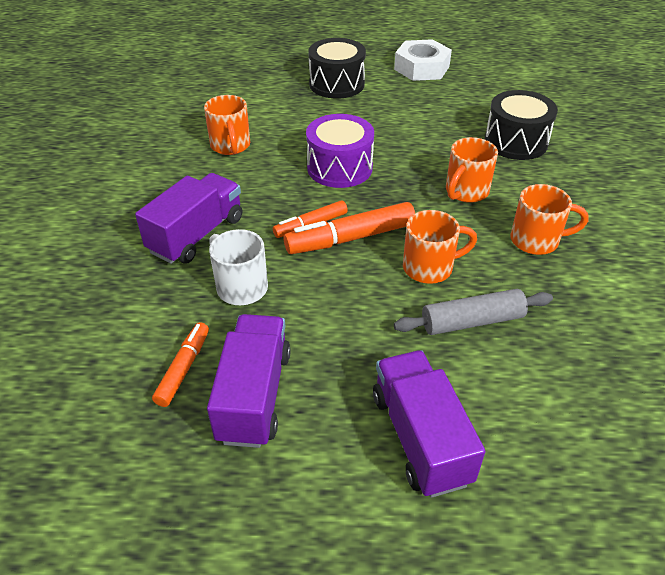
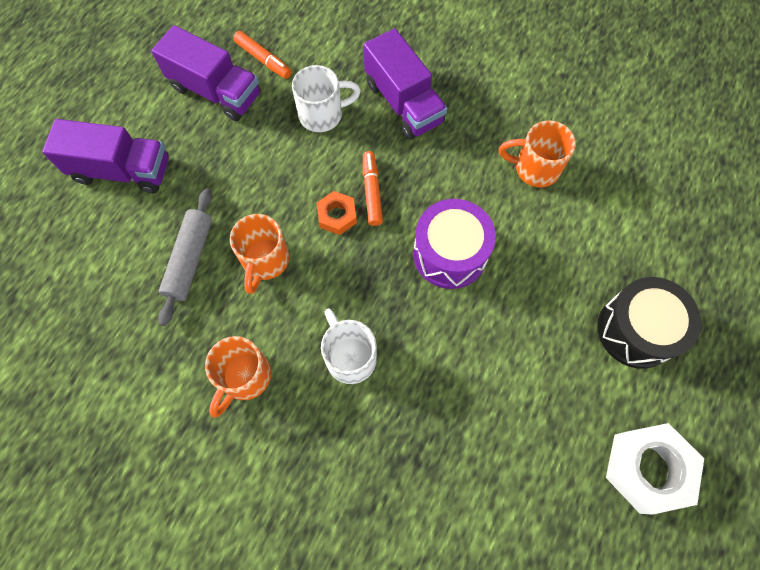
camera: 115 degrees right, 25 degrees up
orange marker [284,202,415,254] -> orange nut [317,191,357,235]
orange mug [446,137,498,203] -> white mug [321,309,377,384]
black drum [485,90,558,160] -> none

